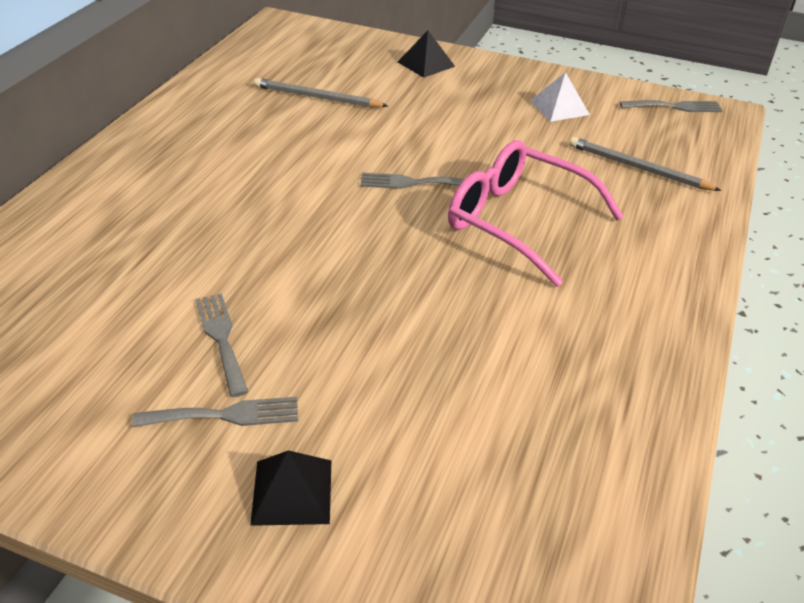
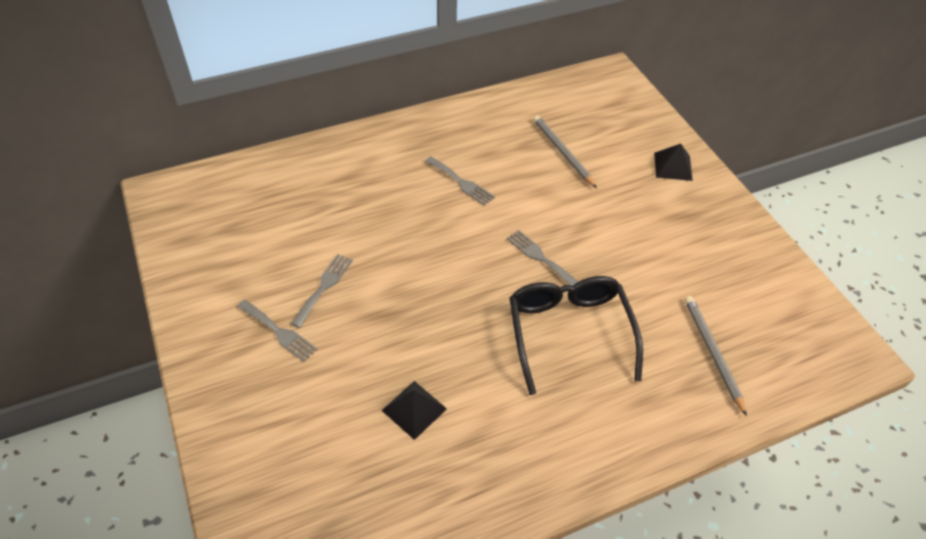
camera: 45 degrees right, 10 degrees up
black pyramid [250,450,331,526] -> black pyramid moved to [381,381,447,440]
pink glasses [448,140,624,287] -> black glasses [509,276,643,395]
white pyramid [530,72,590,122] -> none
grey fork [620,100,723,112] -> grey fork moved to [425,156,495,206]

